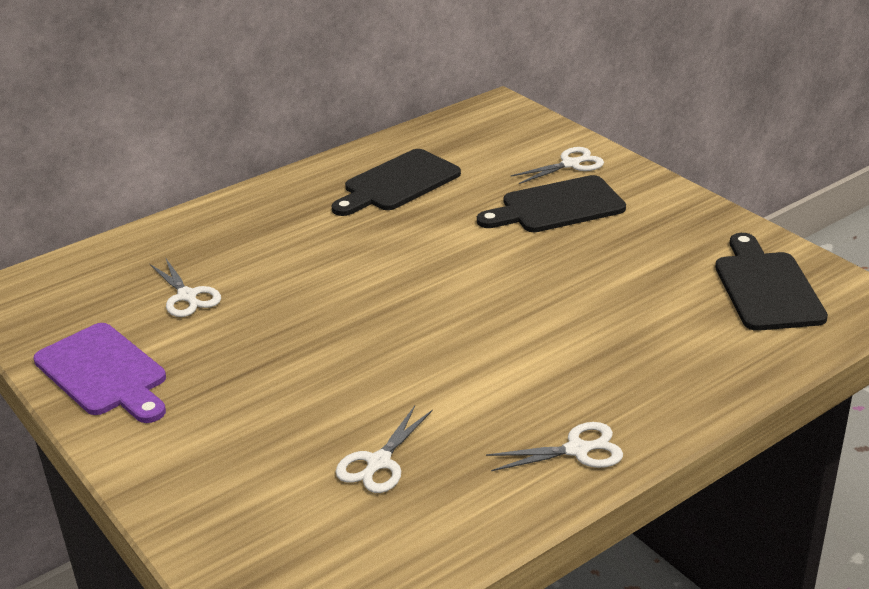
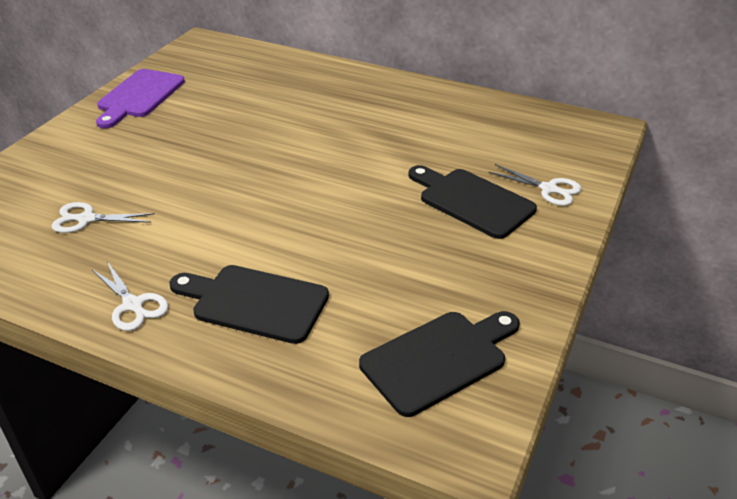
camera: 60 degrees right, 5 degrees up
white scissors [150,257,221,317] -> none
black cutting board [331,149,461,216] -> black cutting board moved to [169,265,329,344]

